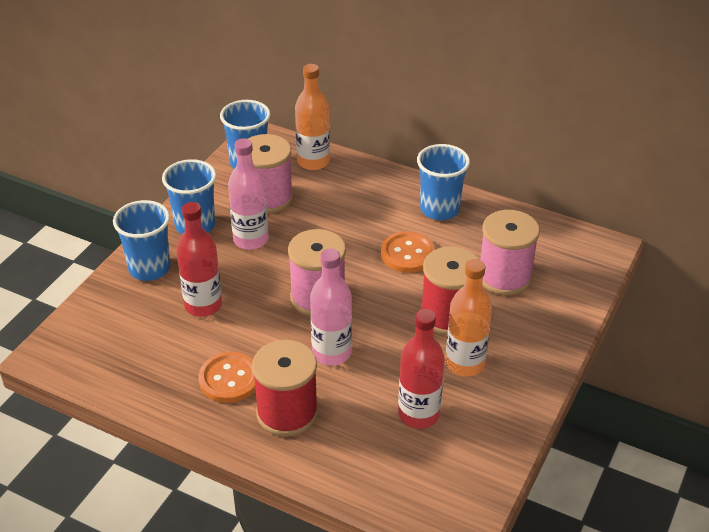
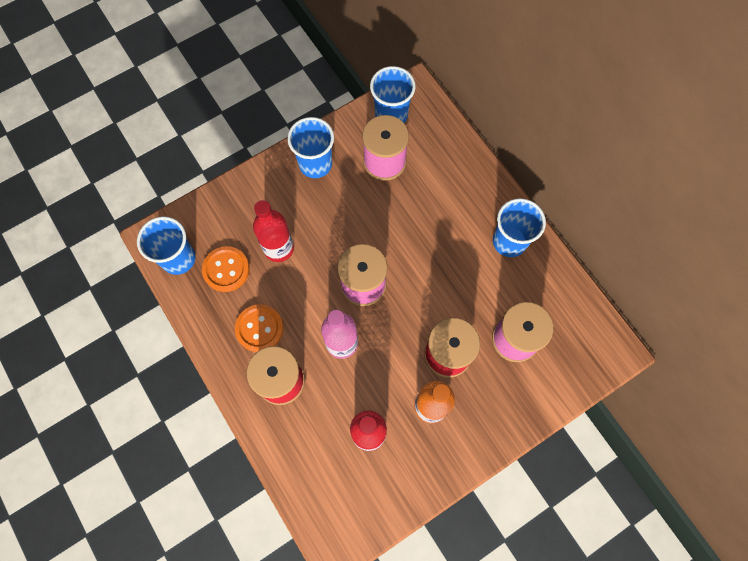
camera: 30 degrees right, 30 degrees up
blue cup [113,200,171,281] -> blue cup moved to [137,216,196,275]
pink bottle [228,138,269,250] -> none
orange bottle [295,64,330,170] -> none
orange button [381,231,435,273] -> orange button moved to [202,246,249,292]

